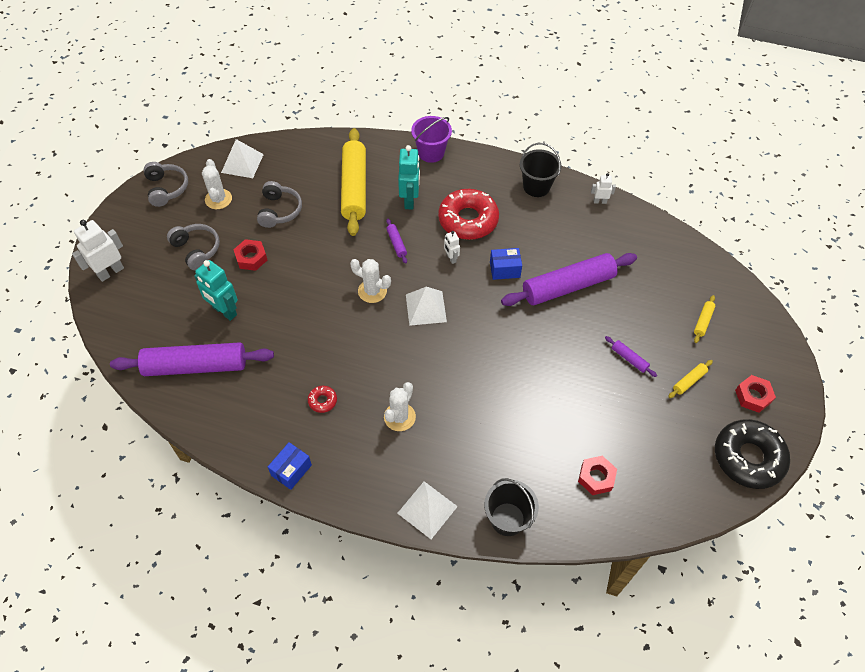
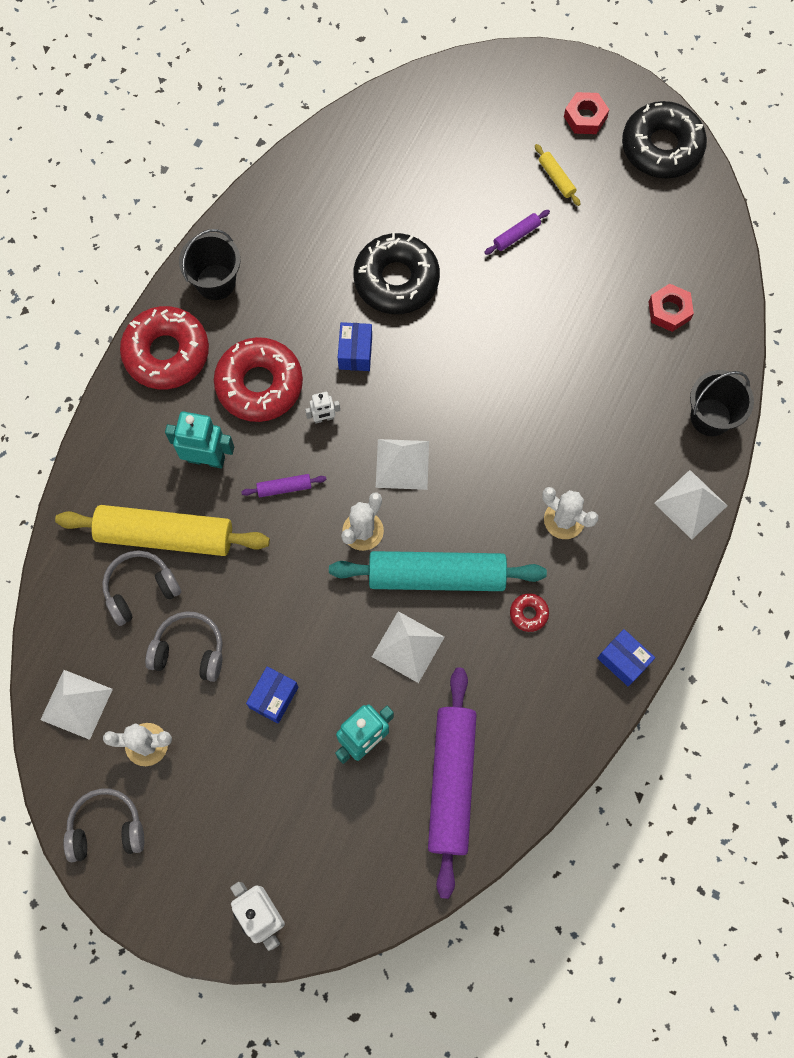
camera: 80 degrees left, 15 degrees up
grey headphones [167,224,220,270] -> grey headphones moved to [102,550,181,626]
red nut [233,239,267,271] -> blue box [246,667,298,724]
purple bucket [411,116,452,163] -> none
purple rolling pin [501,253,637,306] -> black donut [354,233,440,314]
white robot [591,173,616,204] -> none
yellow rolling pin [694,295,715,343] -> none
none -> red donut [120,306,209,389]
none -> turquoise rolling pin [329,551,547,591]
none -> white pyramid [372,611,445,683]

